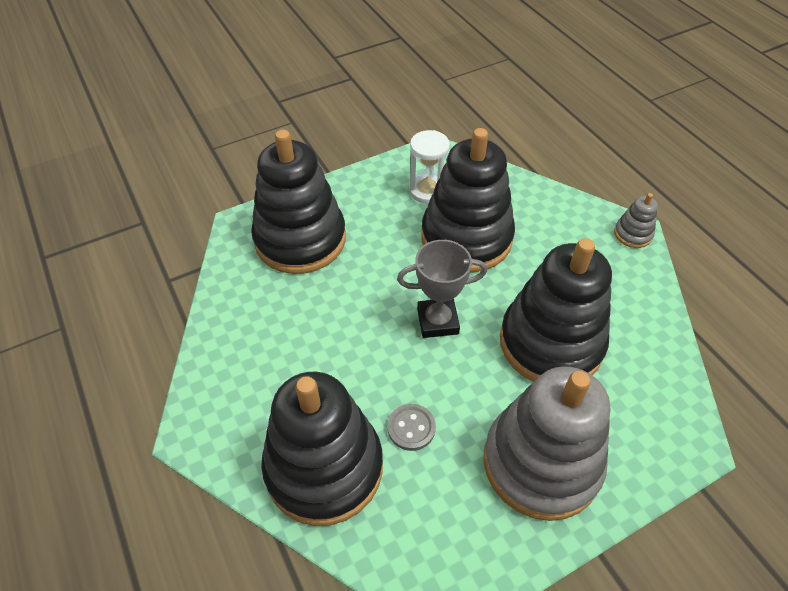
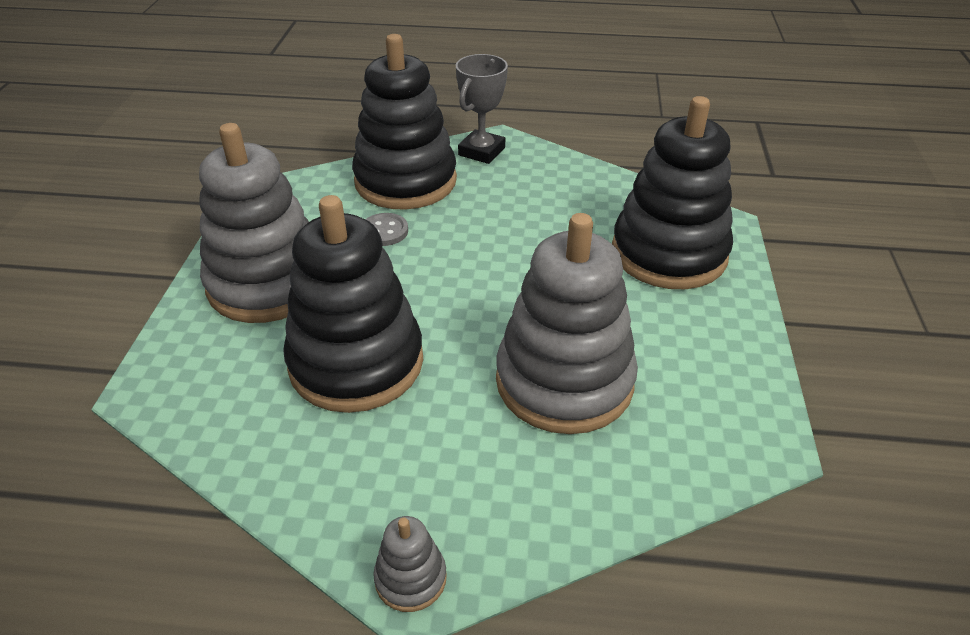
camera: 125 degrees right, 10 degrees down
grey trophy [397,240,487,338] -> grey trophy moved to [456,54,508,164]
white hourglass [409,130,450,204] -> none
black stacking toy [421,128,515,272] -> grey stacking toy [496,213,638,434]

